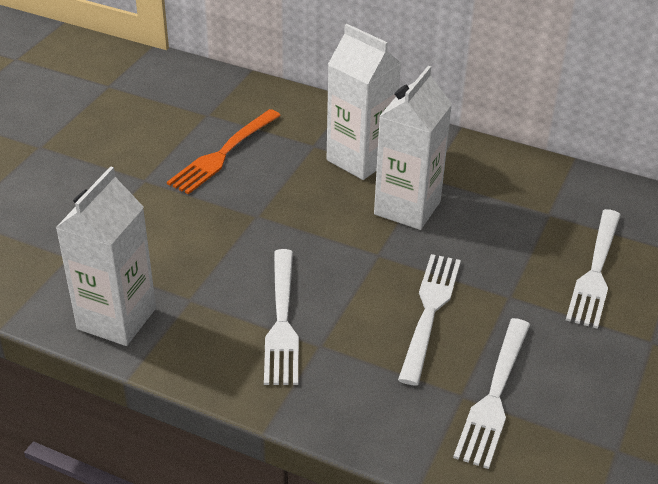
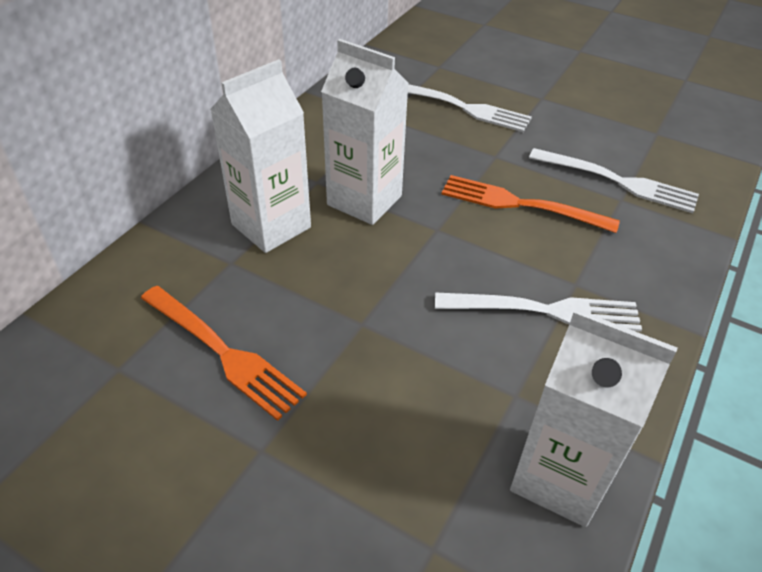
camera: 85 degrees left, 5 degrees up
white fork [398,254,461,386] -> orange fork [442,175,620,233]

